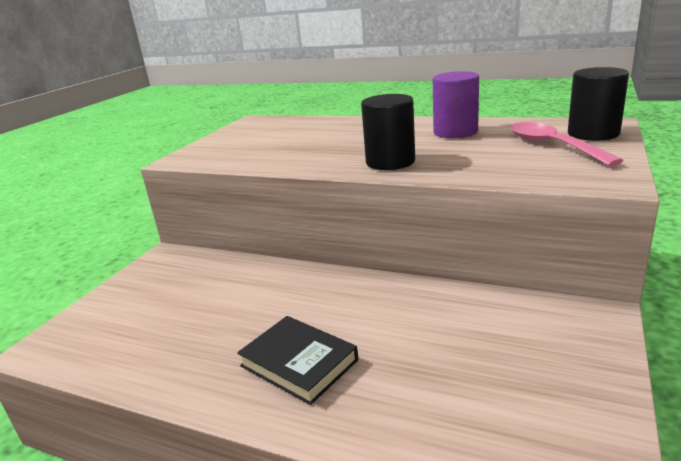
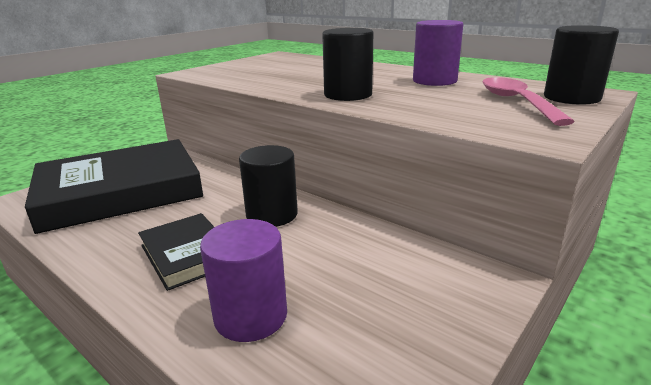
camera: 15 degrees right, 0 degrees up
none -> black book [25,139,203,234]
none -> purple cylinder [200,219,287,342]
none -> black cylinder [239,145,298,227]

